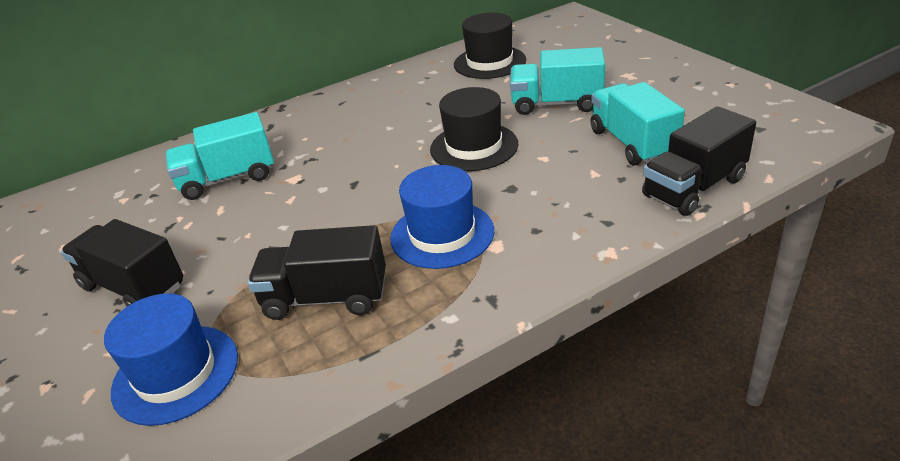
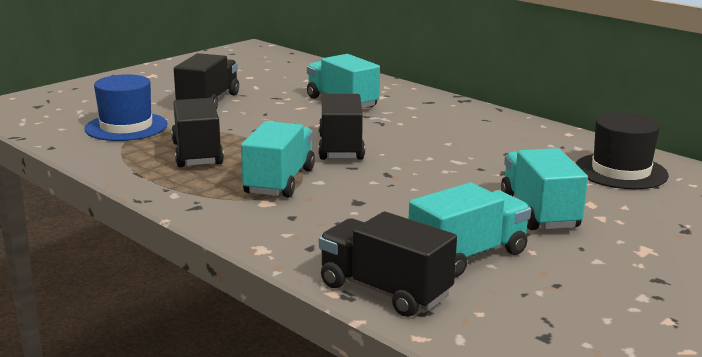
camera: 70 degrees right, 15 degrees down
blue hat [390,165,494,269] -> turquoise truck [241,121,315,198]
black hat [430,87,518,171] -> none
none -> black truck [318,94,365,160]

